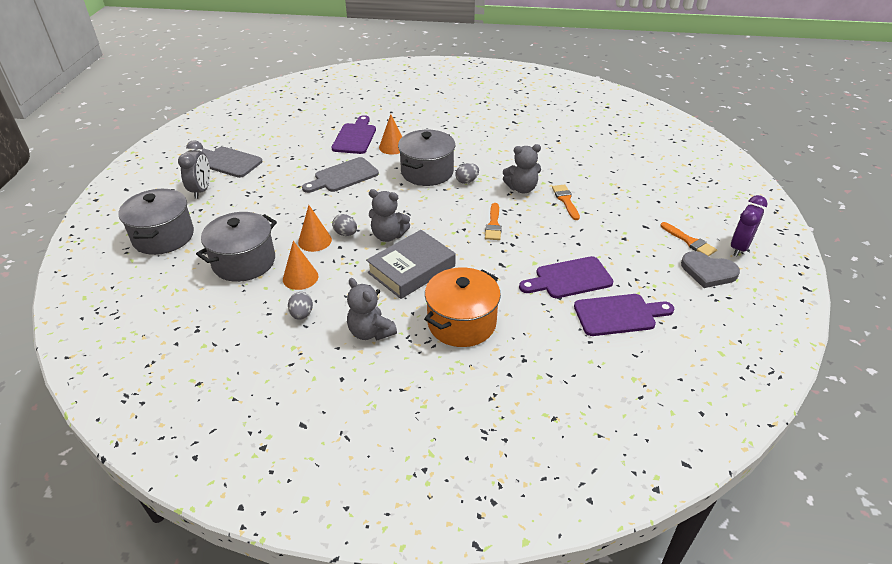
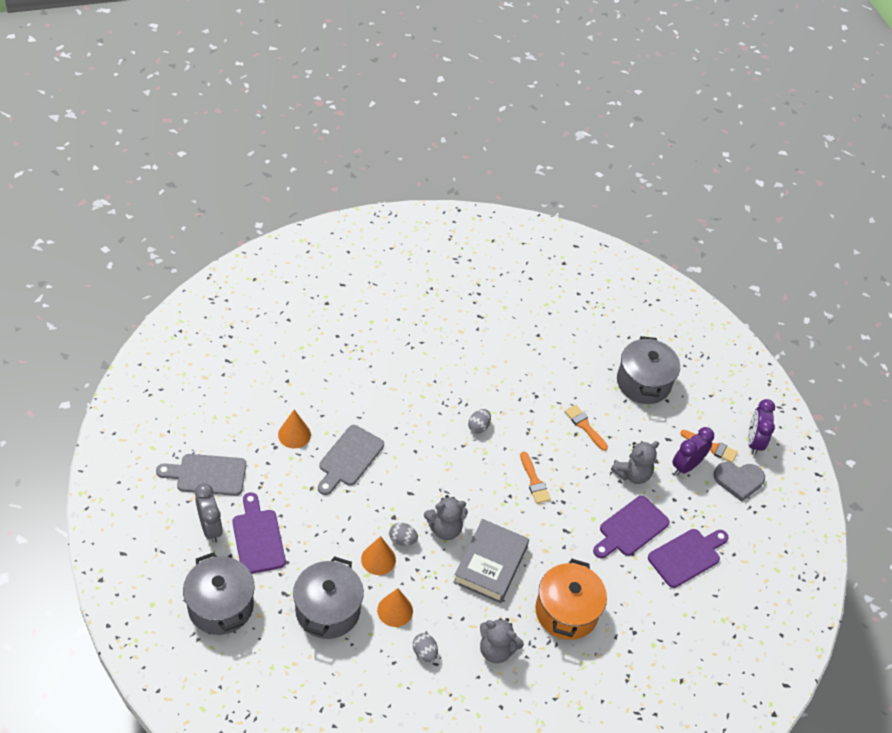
camera: 30 degrees left, 10 degrees up
purple cutting board [331,115,376,154] -> purple cutting board moved to [232,492,286,574]
orange cone [379,114,402,155] -> orange cone moved to [278,410,311,448]
grey pot [398,130,455,186] -> grey pot moved to [617,336,680,404]
grey teddy bear [503,144,541,193] -> grey teddy bear moved to [611,441,659,484]
none -> purple clock [672,427,714,475]

